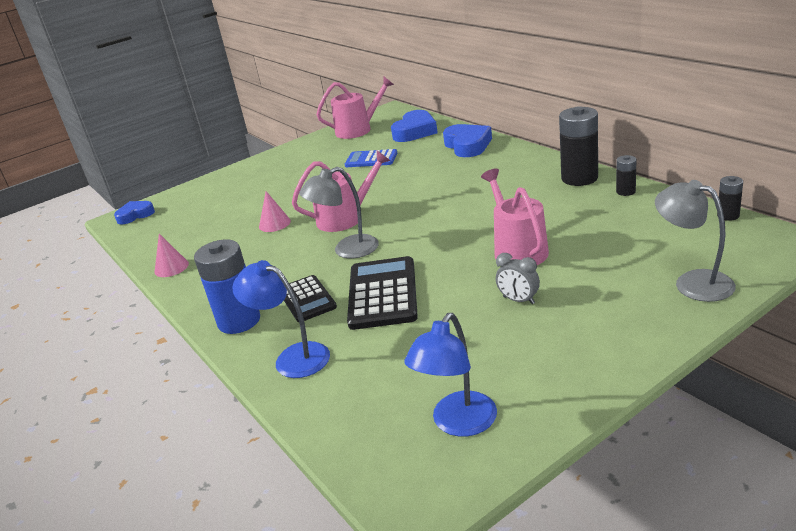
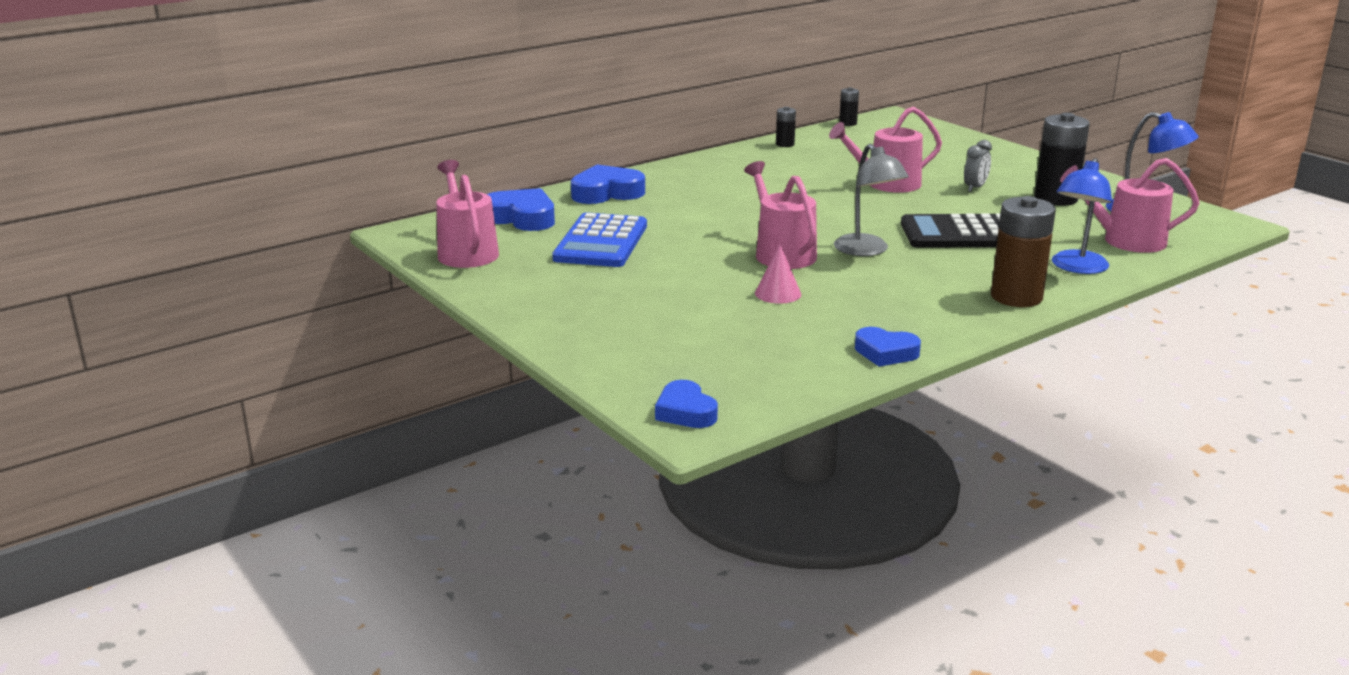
camera: 95 degrees left, 5 degrees down
pink cone [154,234,189,277] -> blue heart [855,327,921,367]
blue battery [194,240,260,334] -> brown battery [991,196,1056,307]
black calculator [284,275,337,322] -> none
blue calculator [345,149,397,167] -> blue calculator [552,212,647,267], size x1.58
black battery [559,106,598,186] -> black battery moved to [1034,113,1090,206]
grey lamp [655,180,736,302] -> none
none -> pink watering can [1060,158,1200,253]

